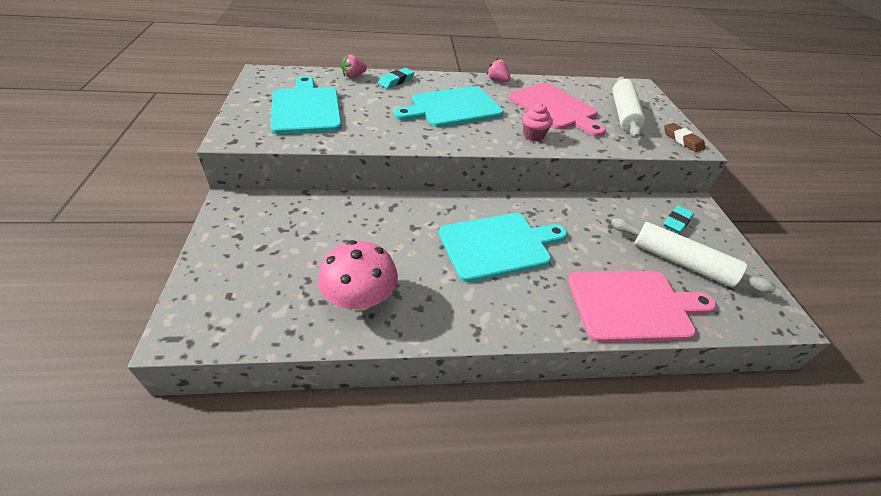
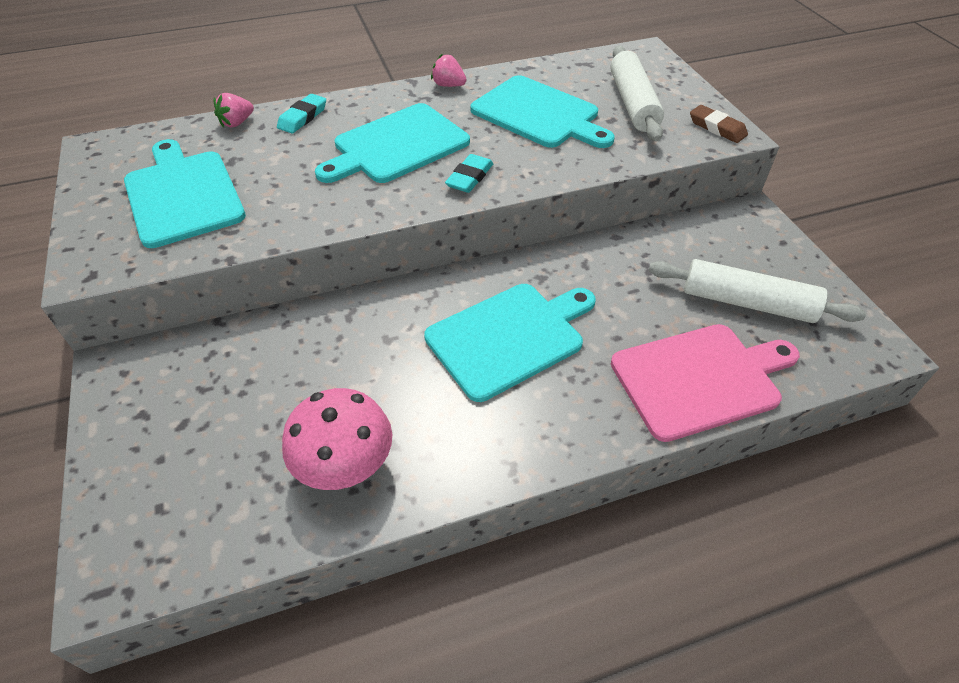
camera: 10 degrees left, 5 degrees up
pink cutting board [508,83,606,137] -> turquoise cutting board [470,75,615,148]
pink cupcake [522,103,553,141] -> none
turquoise eraser [663,205,694,234] -> turquoise eraser moved to [445,154,493,193]

